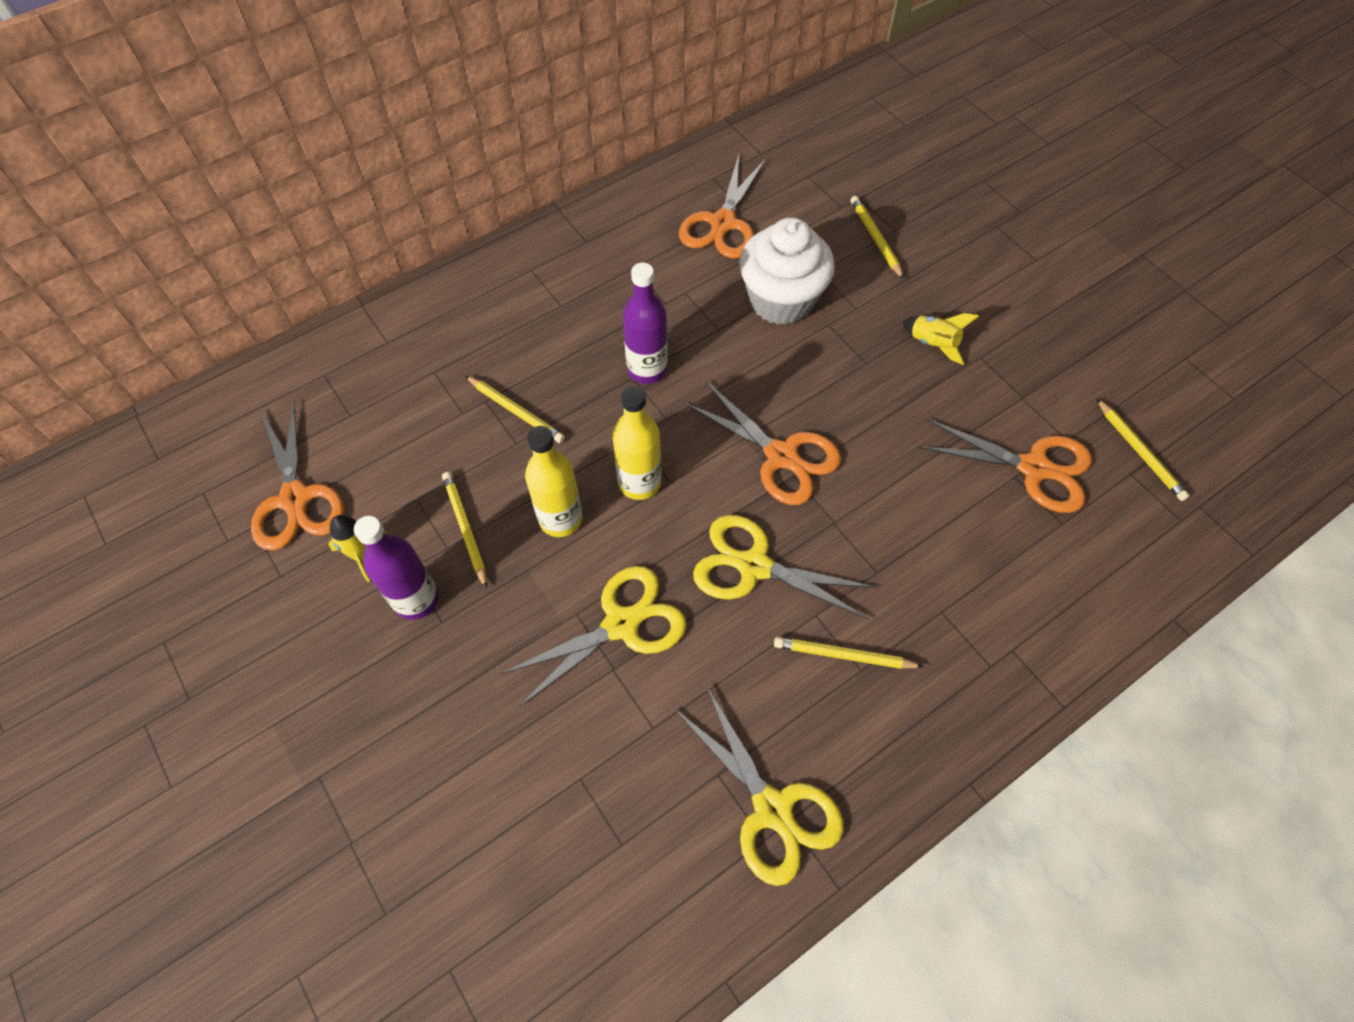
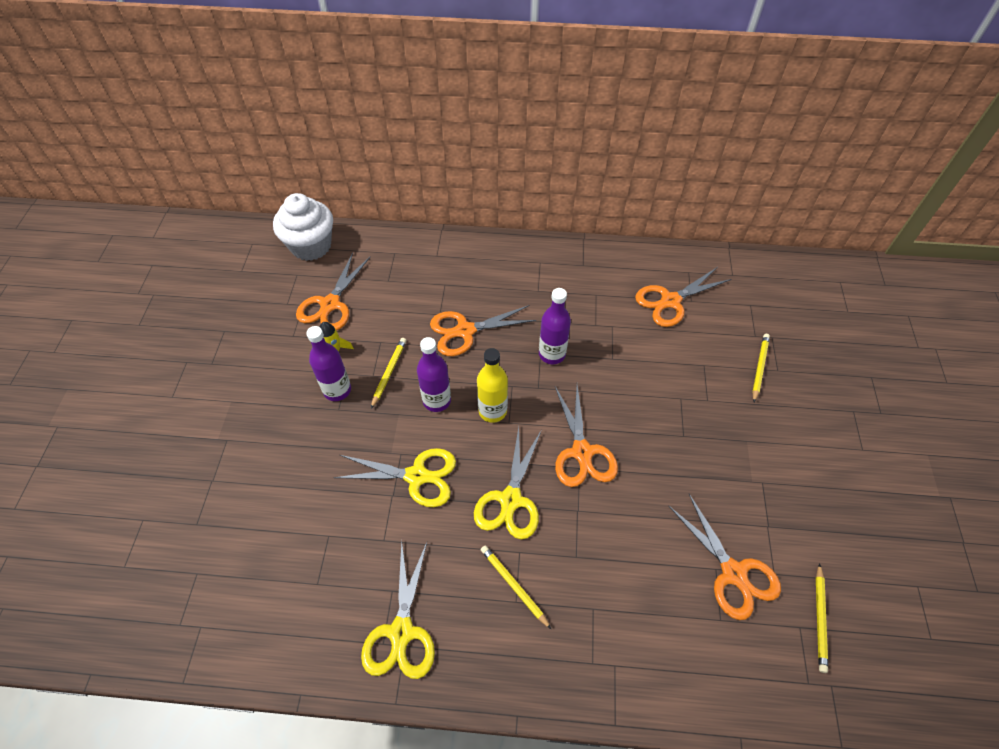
camera: 40 degrees right, 5 degrees down
yellow pencil [466,376,565,443] -> orange scissors [430,305,536,356]
yellow bottle [525,426,583,537] -> purple bottle [417,337,451,412]
yellow scissors [693,515,878,620] -> yellow scissors turned 135 degrees counterclockwise [474,427,541,539]
white cupcake [739,217,835,325] -> white cupcake moved to [273,193,333,261]
yellow rocket [902,313,979,365] -> none

